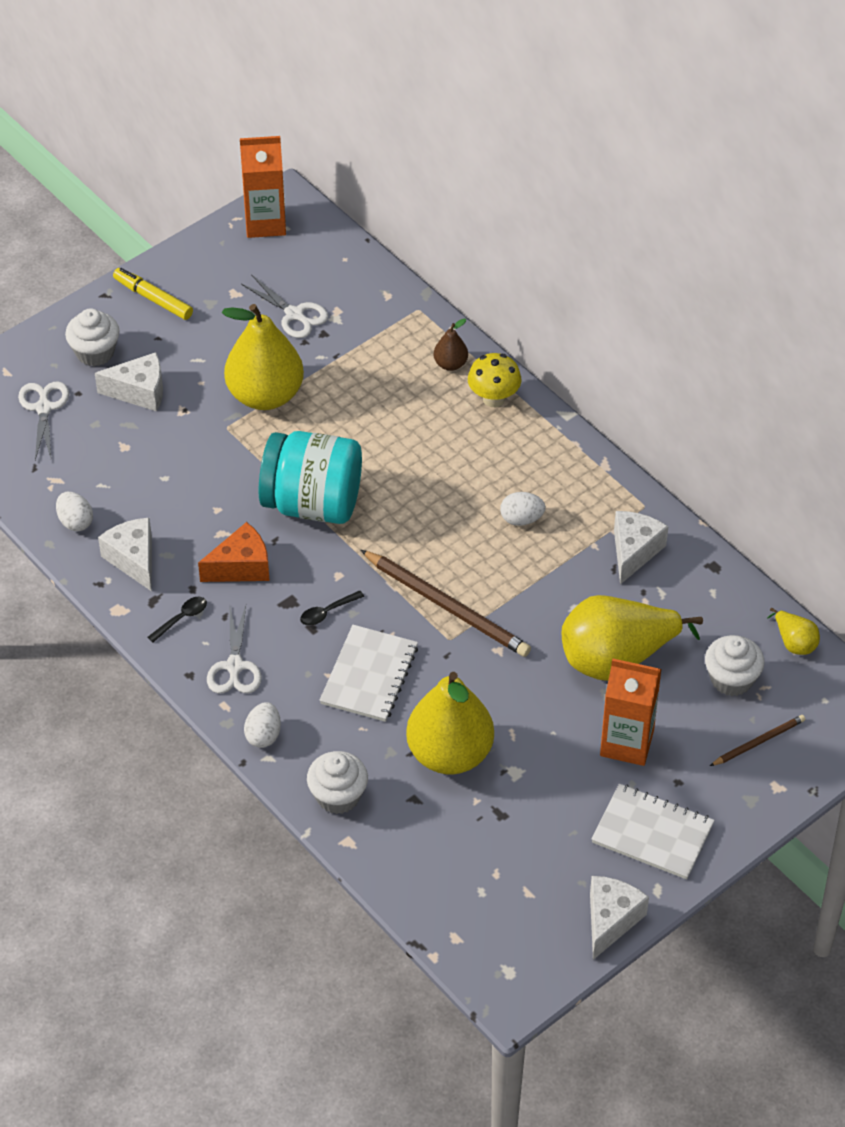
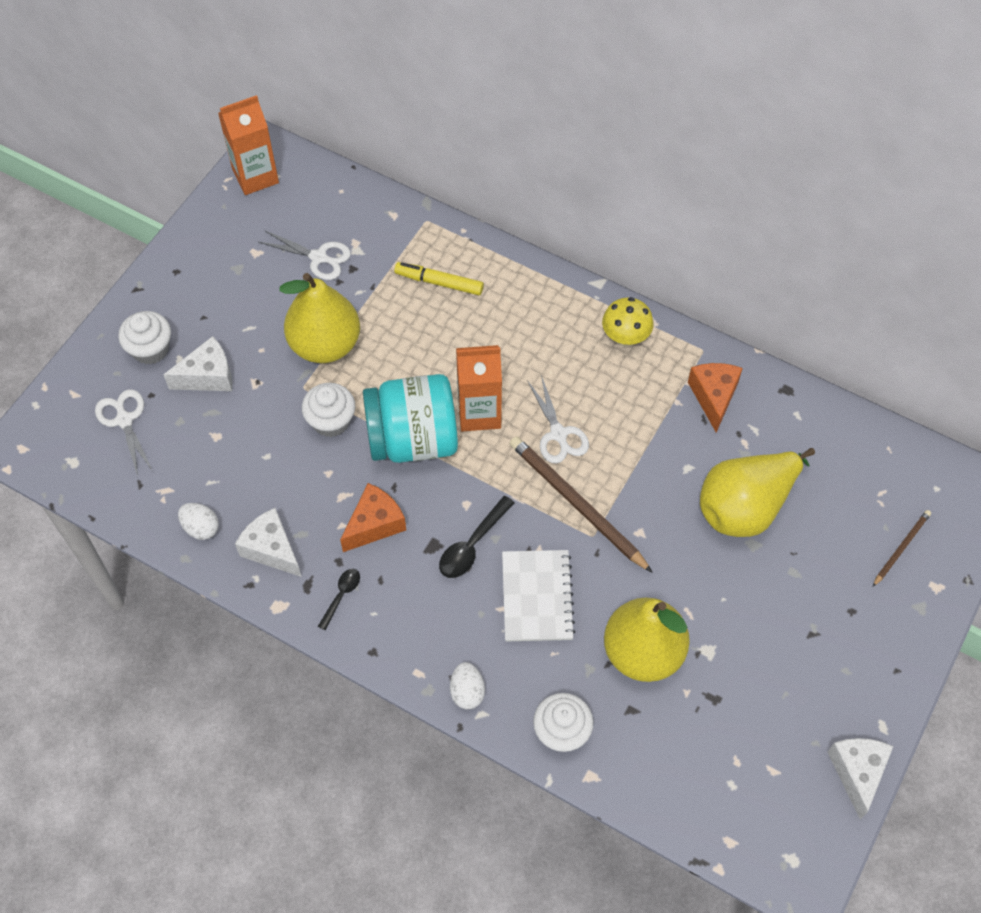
camera: 20 degrees left, 10 degrees up
yellow marker [113,268,193,320] -> yellow marker moved to [394,262,484,295]
white scissors [207,605,262,693] -> white scissors moved to [527,375,589,463]
black spoon [300,590,364,626] -> black spoon [439,496,515,578], size x1.59
brown pencil [361,550,531,657] -> brown pencil turned 150 degrees counterclockwise [509,436,653,573]
brown pear [433,319,468,371] -> none
yellow mushroom [468,353,521,407] -> yellow mushroom moved to [602,297,654,347]
white egg [500,492,546,526] -> none
white notebook [591,784,715,880] -> none
orange carton [600,659,662,766] -> orange carton moved to [456,345,502,431]
white cheese [614,511,669,584] -> orange cheese [688,363,743,433]
white cupcake [705,635,765,696] -> white cupcake moved to [302,383,355,437]
yellow pear [767,608,820,655] -> none

